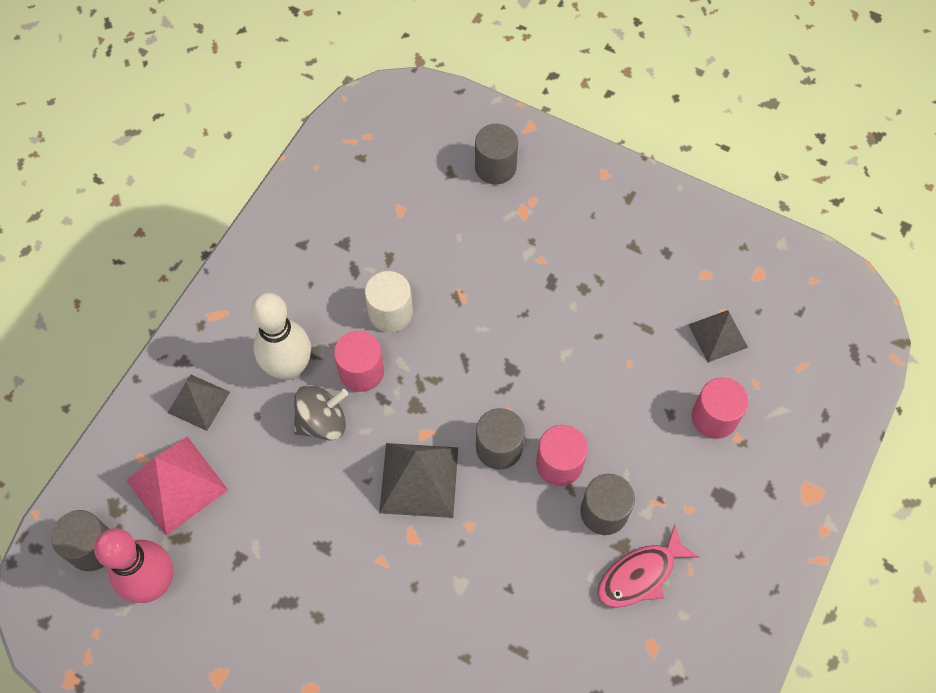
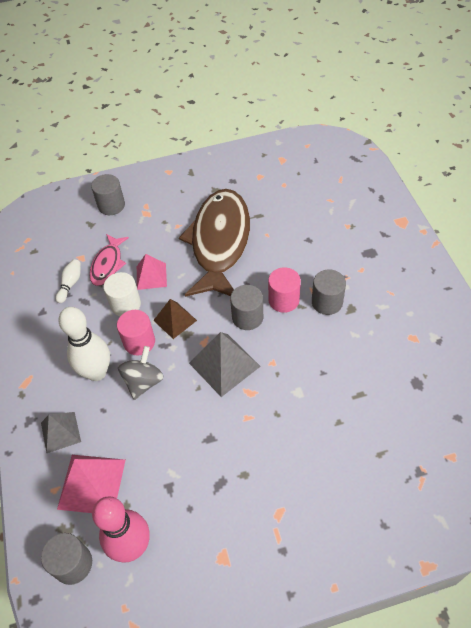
camera: 40 degrees left, 10 degrees down
pink fish [598,525,699,608] -> pink fish moved to [90,234,129,286]
grey pyramid [688,310,748,362] -> none
pink cylinder [692,377,749,439] -> none
none -> white bowling pin [56,259,81,303]
none -> pink pyramid [137,254,167,290]
none -> brown pyramid [153,299,197,339]
none -> brown fish [179,189,250,297]

